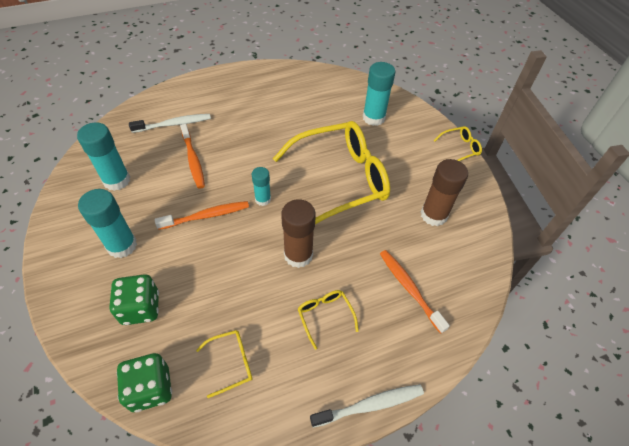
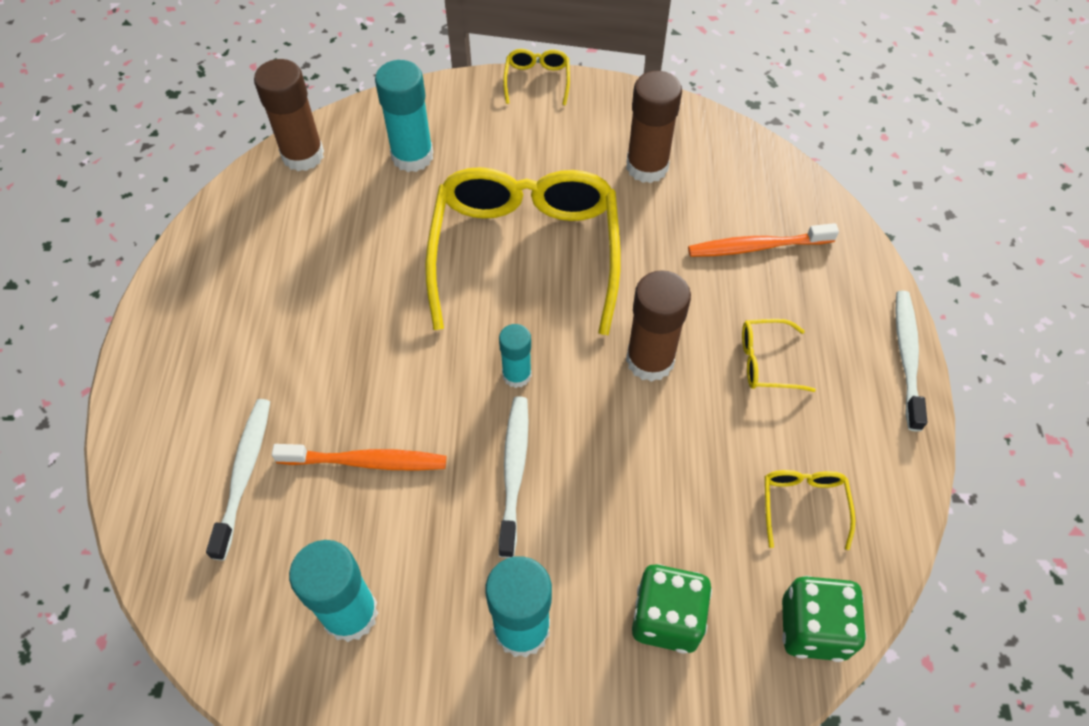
camera: 65 degrees left, 5 degrees up
orange toothbrush [155,201,249,230] -> white toothbrush [499,396,528,558]
none -> brown glue stick [254,59,324,171]

